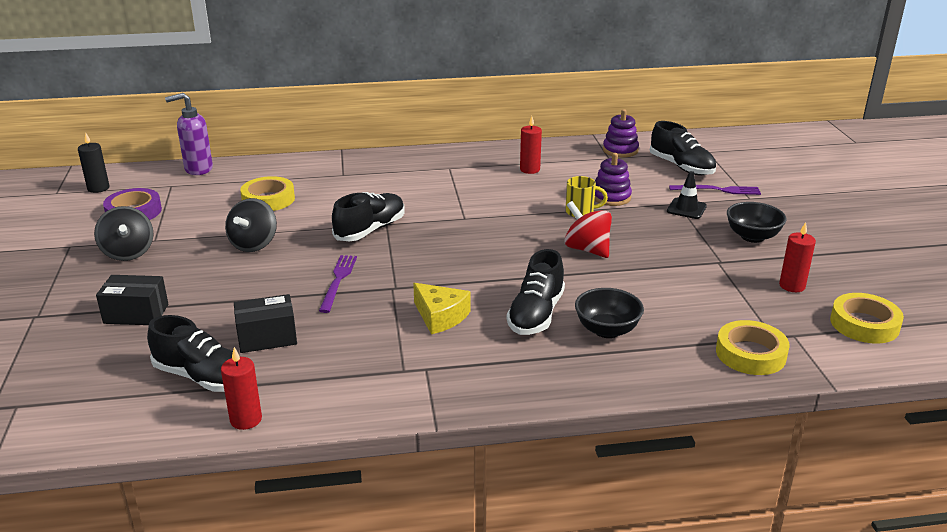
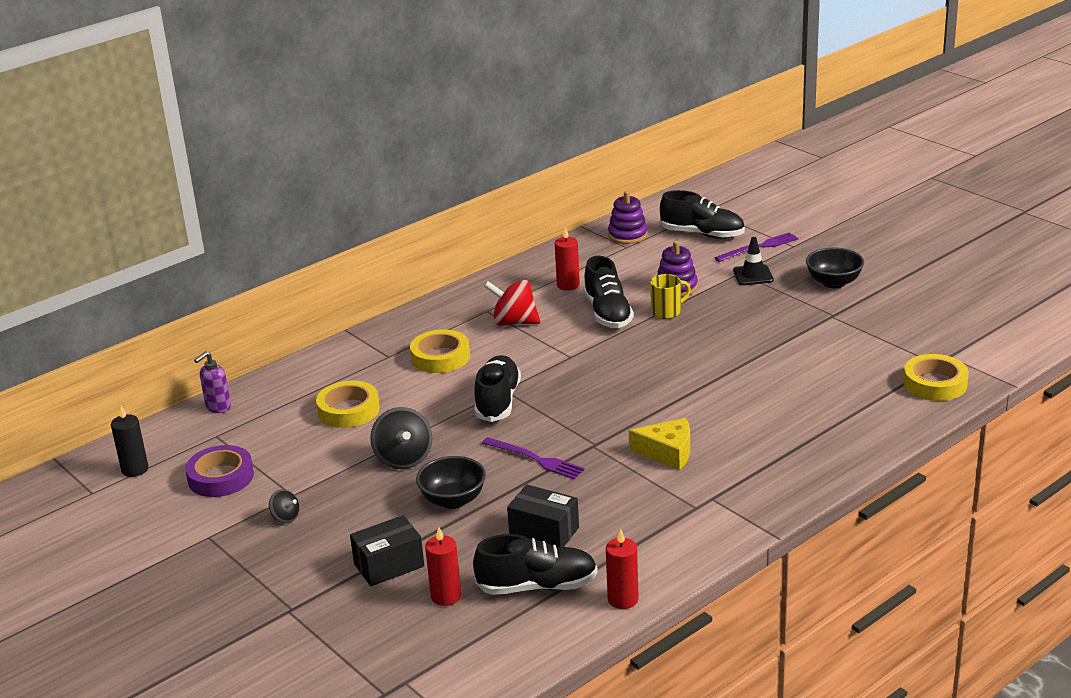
camera: 30 degrees left, 0 degrees up
black spinning top [94,206,154,261] -> black spinning top [269,489,300,523], size x0.53
purple soap dispenser [165,93,213,175] -> purple soap dispenser [194,351,231,413], size x0.66
black box [234,294,297,353] -> black box turned 75 degrees clockwise [507,485,579,547]
purple fork [319,255,357,313] -> purple fork turned 150 degrees clockwise [482,437,585,479]
black shoe [507,249,565,335] -> black shoe moved to [583,256,634,328]
red spinning top [564,201,612,258] -> red spinning top moved to [484,280,540,326]
black bowl [575,288,644,338] -> black bowl moved to [416,456,486,509]
red candle [779,222,816,292] -> red candle moved to [425,527,461,606]
yellow tape [830,293,904,344] -> yellow tape moved to [410,330,470,373]

